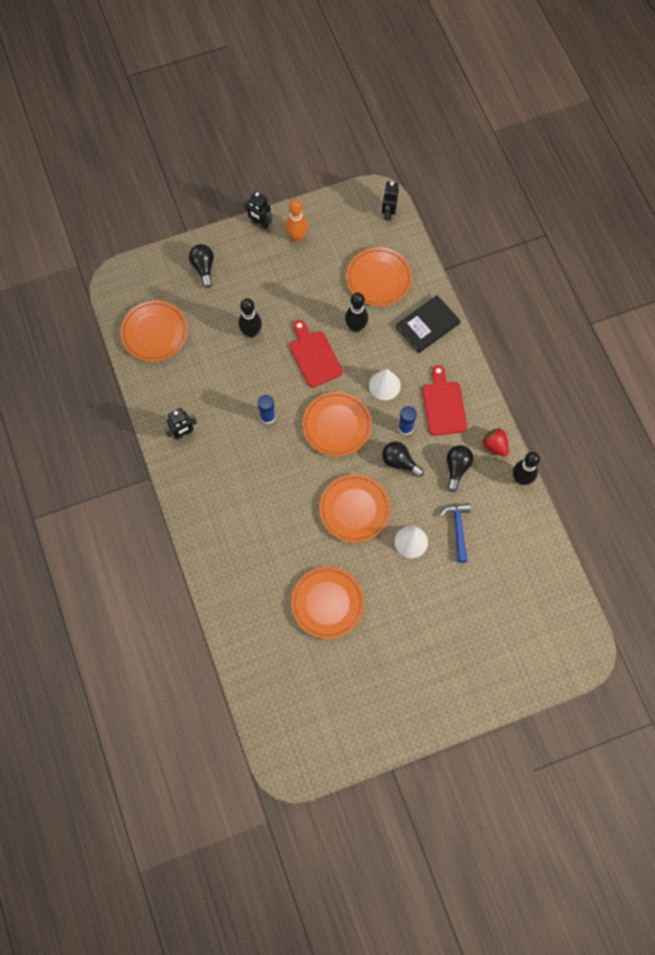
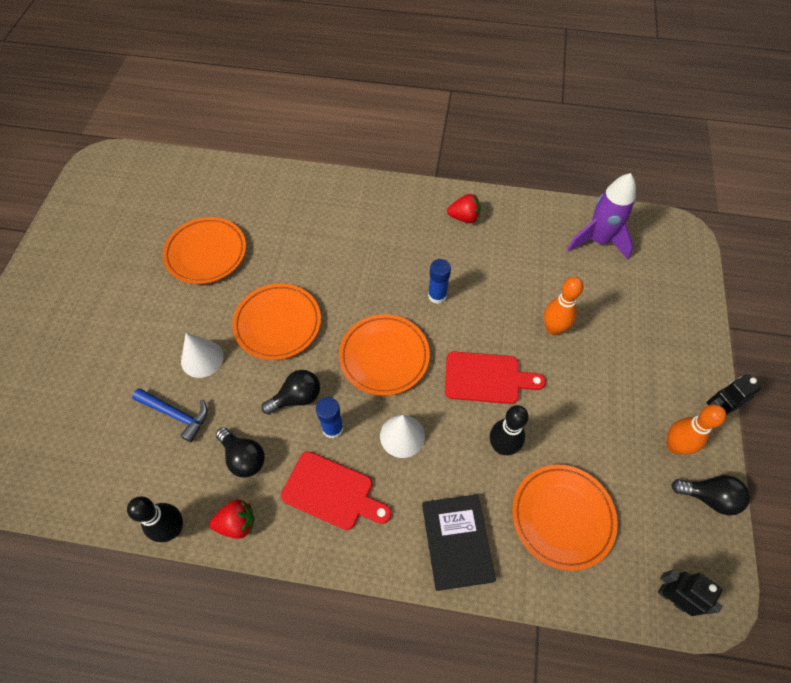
camera: 120 degrees right, 10 degrees down
orange plate [120,300,188,362] -> purple rocket [567,173,636,260]
black robot [164,408,197,440] -> red strawberry [447,194,481,223]
black light bulb [189,244,214,288] -> black light bulb moved to [671,475,750,515]
black bowling pin [239,298,262,338] -> orange bowling pin [544,277,583,335]

